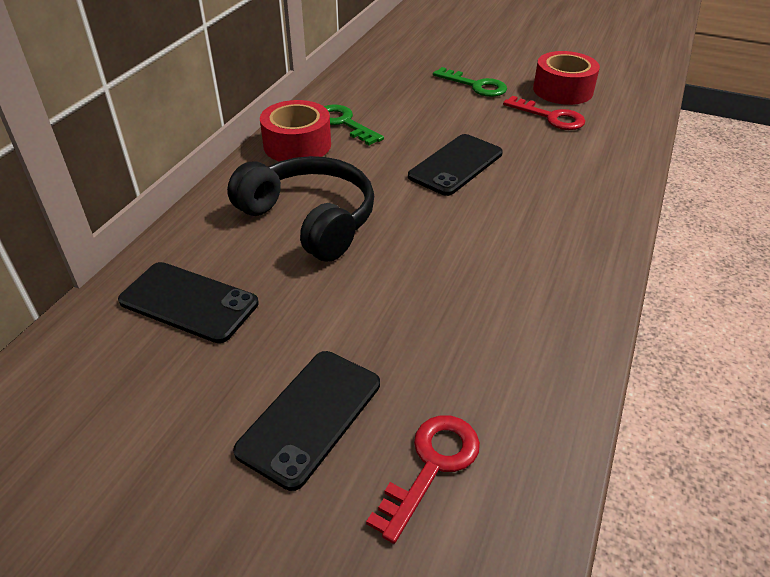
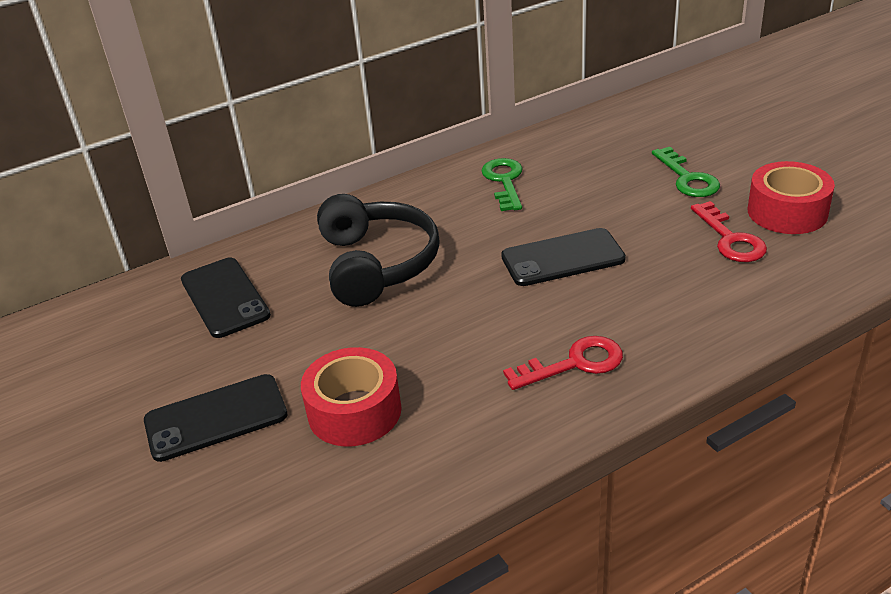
camera: 40 degrees right, 5 degrees down
red tape [260,100,331,162] -> red tape moved to [301,347,402,446]
red key [366,415,480,544] -> red key moved to [503,336,623,390]

